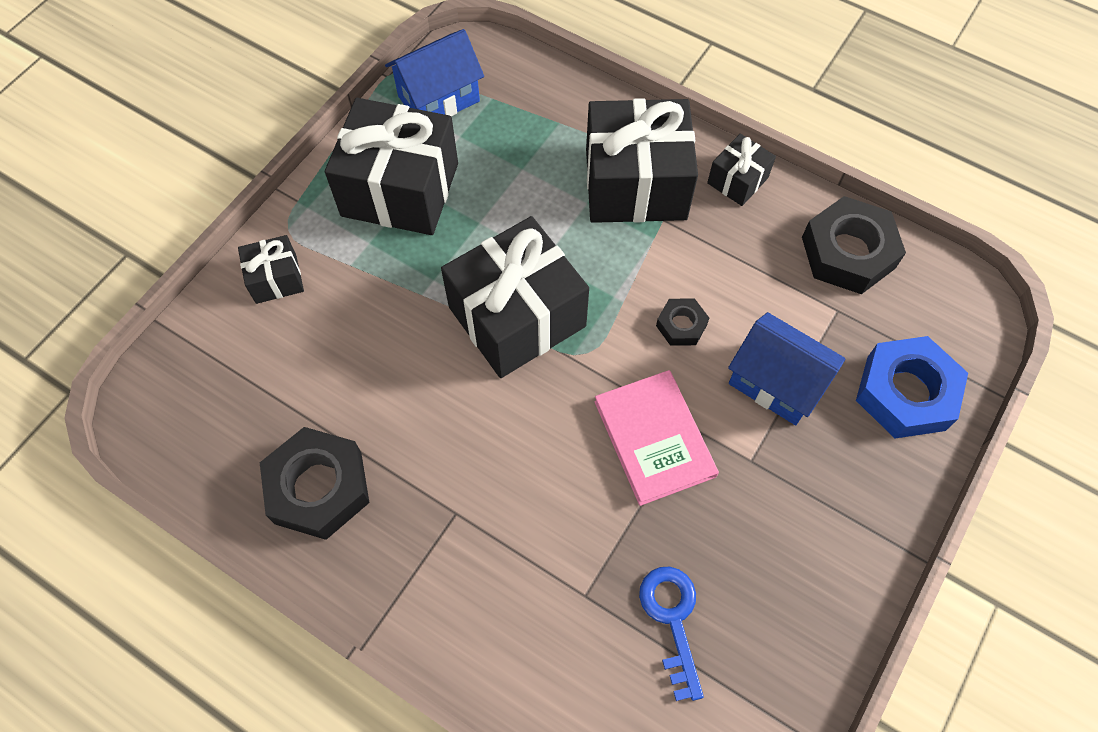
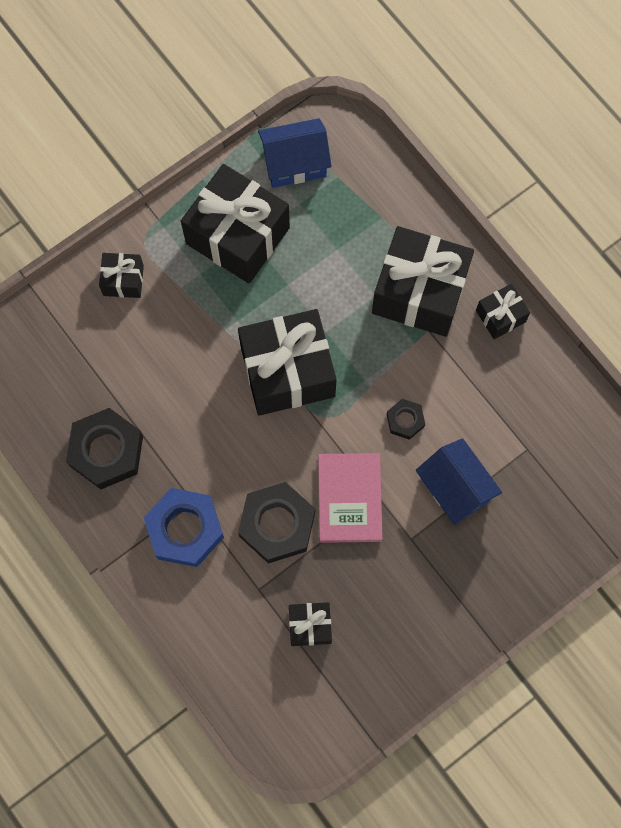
camera: 20 degrees right, 10 degrees up
blue key [639,567,704,701] -> black gift [289,602,332,646]
black nut [802,196,906,294] -> black nut moved to [238,482,315,563]
blue nut [856,336,968,438] -> blue nut moved to [144,488,224,567]

